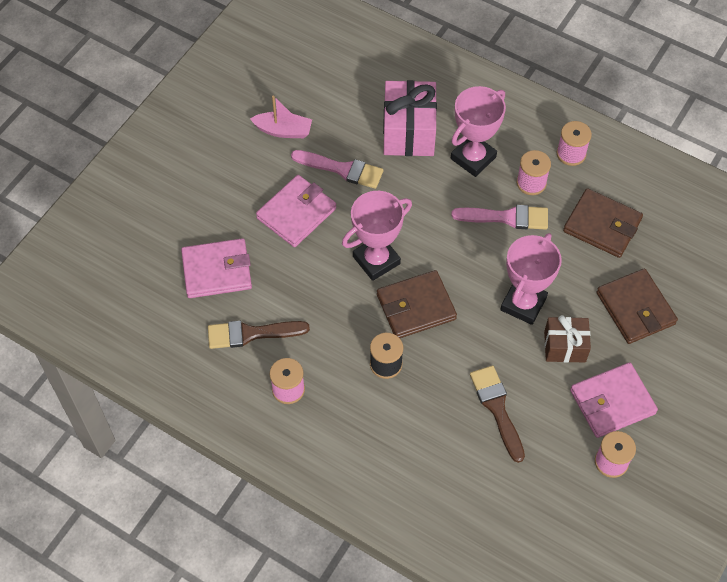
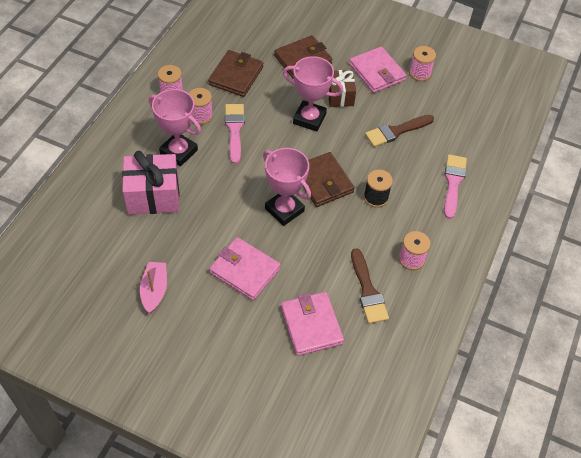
camera: 100 degrees left, 5 degrees down
pink brush [291,150,383,189] -> pink brush moved to [444,154,467,219]

